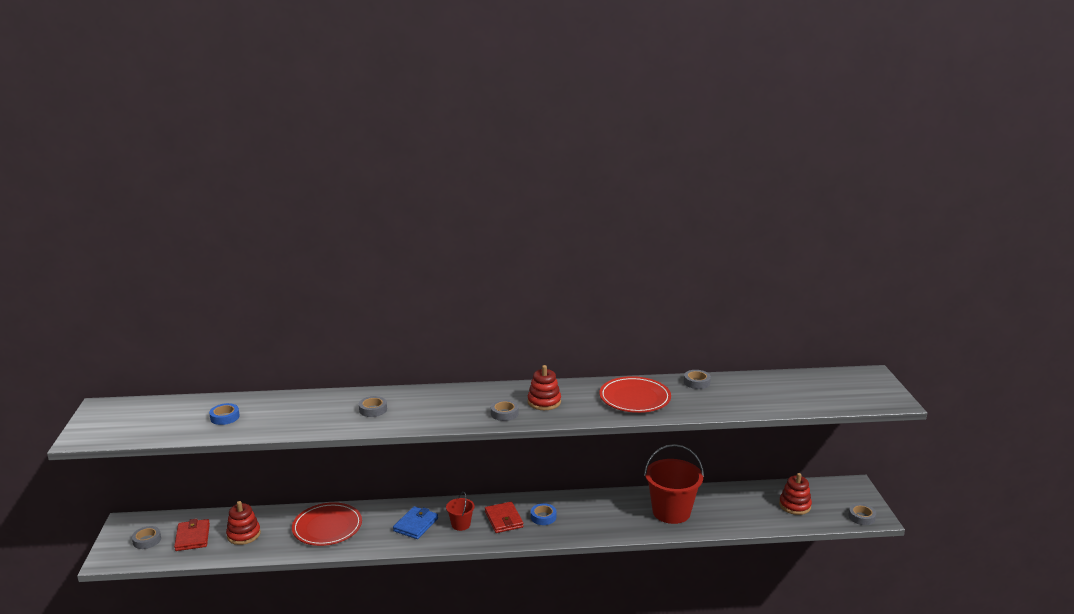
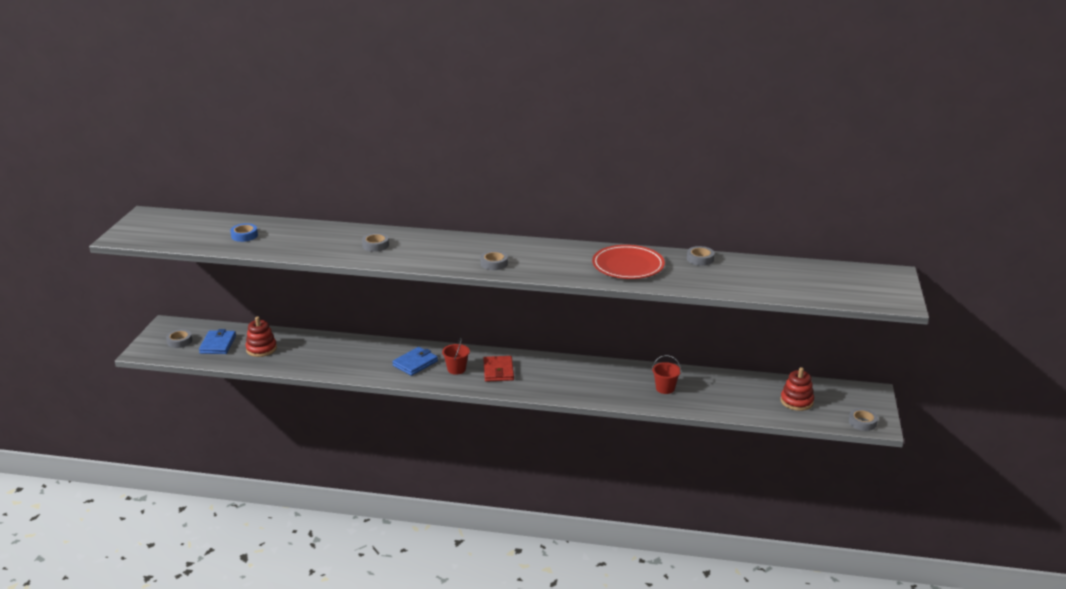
camera: 15 degrees right, 5 degrees up
red wallet [174,519,210,551] -> blue wallet [199,329,236,354]
red plate [292,502,362,546] -> none
red stacking toy [528,365,561,410] -> none
blue tape [531,503,556,525] -> none
red bucket [644,444,704,524] -> red bucket [652,355,681,394], size x0.49

